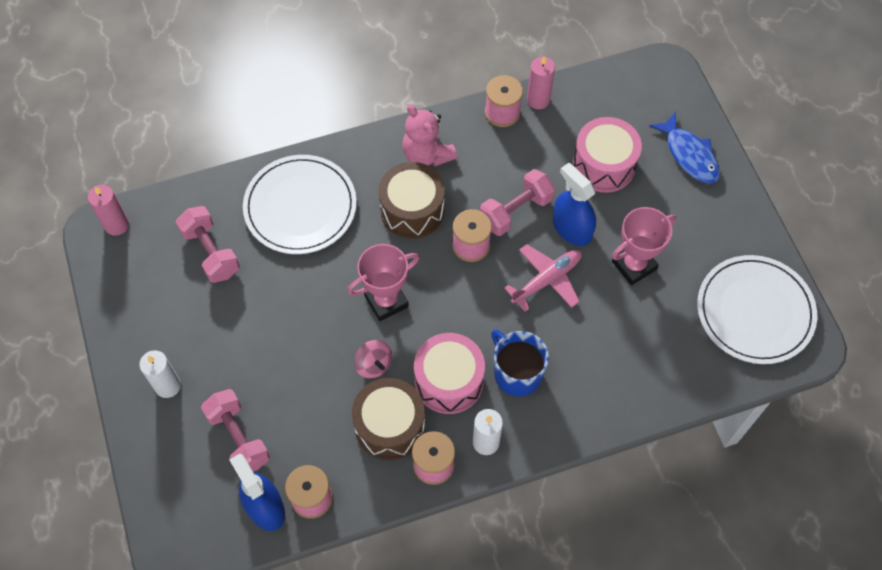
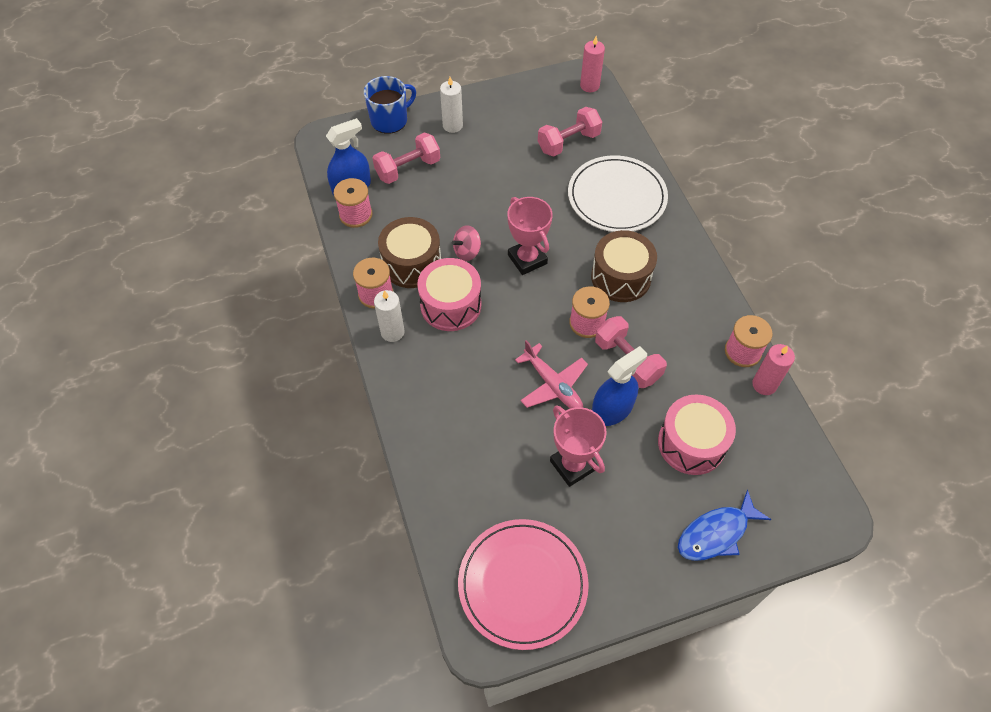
camera: 90 degrees right, 5 degrees down
pink teddy bear [402,104,457,166] -> none
blue mug [491,329,549,397] -> blue mug moved to [364,76,416,134]
white plate [697,255,817,364] -> pink plate [458,519,589,650]

